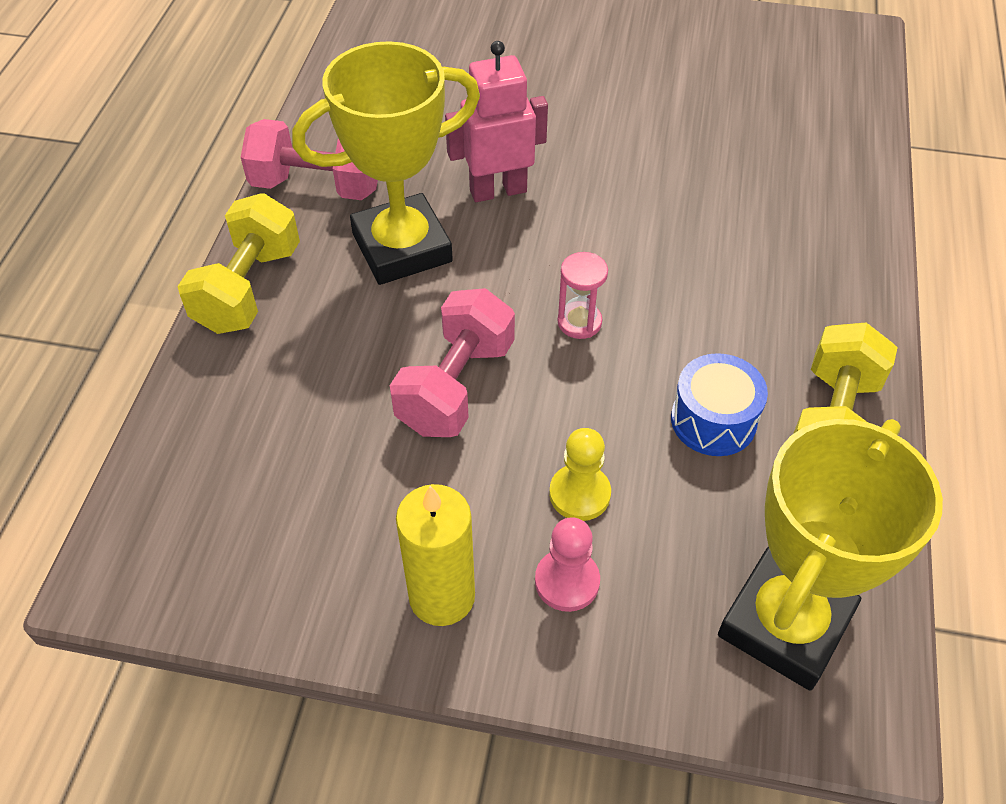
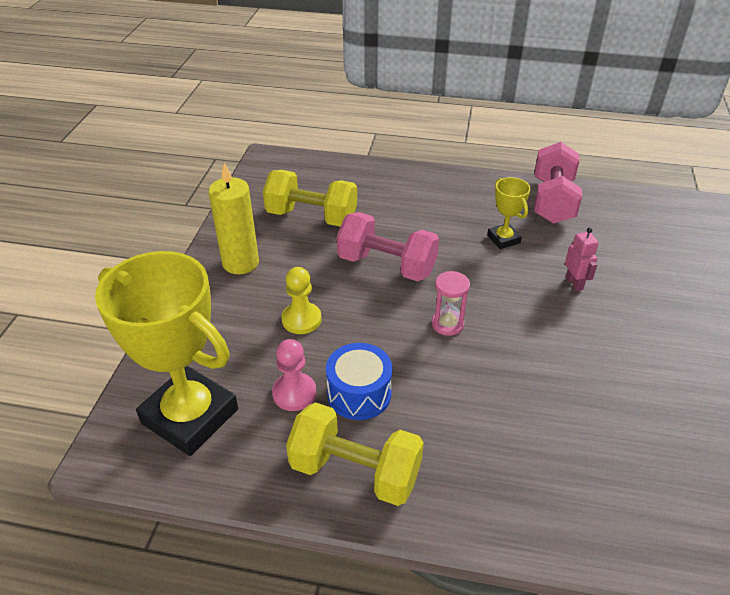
camera: 90 degrees right, 10 degrees down
yellow dumbbell [177,193,300,334] -> yellow dumbbell moved to [263,170,357,227]
yellow trophy [292,41,480,285] -> yellow trophy [487,177,531,249], size x0.46
pink robot [445,41,548,202] -> pink robot [565,228,599,291], size x0.53
pink pawn [535,517,600,612] -> pink pawn moved to [272,339,316,411]

